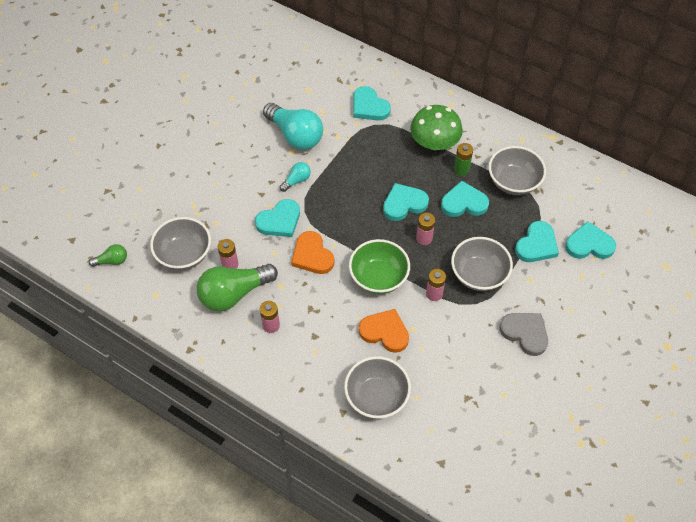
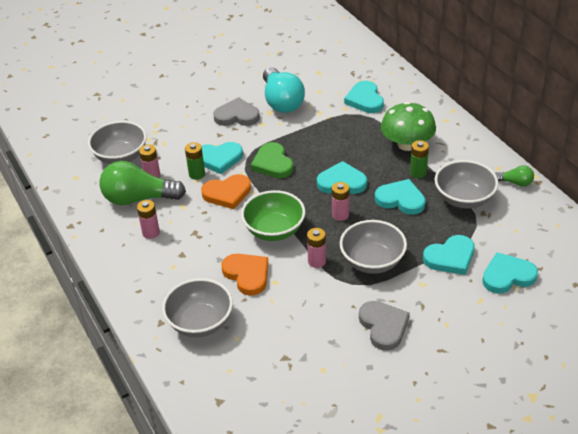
camera: 30 degrees right, 15 degrees down
green light bulb [89,244,127,267] -> green light bulb moved to [495,165,534,187]
turquoise light bulb [280,162,311,192] -> none
orange heart [291,231,334,274] -> orange heart turned 105 degrees counterclockwise [201,174,251,209]
turquoise heart [565,221,616,259] -> turquoise heart turned 45 degrees counterclockwise [482,252,538,294]
none -> green battery [185,142,205,180]
none -> grey heart [213,97,260,126]
none -> green heart [251,142,294,178]

